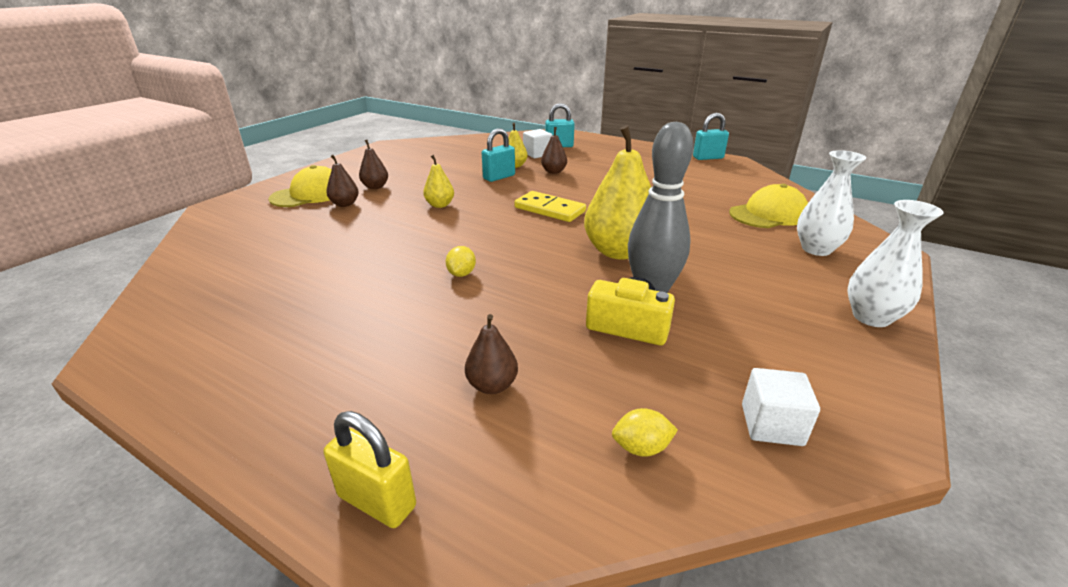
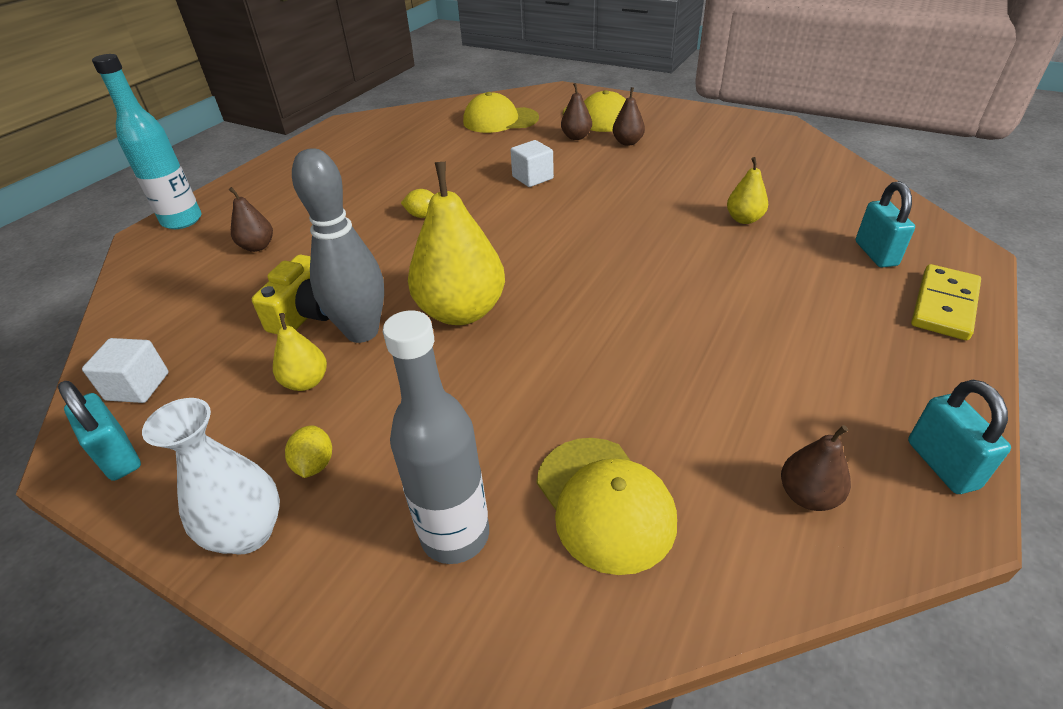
camera: 90 degrees right, 10 degrees up
yellow padlock [324,411,416,528] -> turquoise bottle [92,54,201,229]
yellow pear [423,155,454,208] -> yellow pear moved to [273,313,327,391]
turquoise padlock [482,128,515,182] -> turquoise padlock moved to [58,381,141,481]
yellow domino [514,191,586,222] -> yellow domino moved to [911,264,981,340]
white cube [523,129,552,158] -> white cube moved to [510,140,554,187]
brown pear [541,127,567,174] -> brown pear moved to [781,425,851,511]
yellow lemon [612,408,678,457] -> yellow lemon moved to [285,425,332,478]
white vase [797,150,866,256] -> grey bottle [383,310,489,564]
none -> yellow cap [463,92,539,133]

